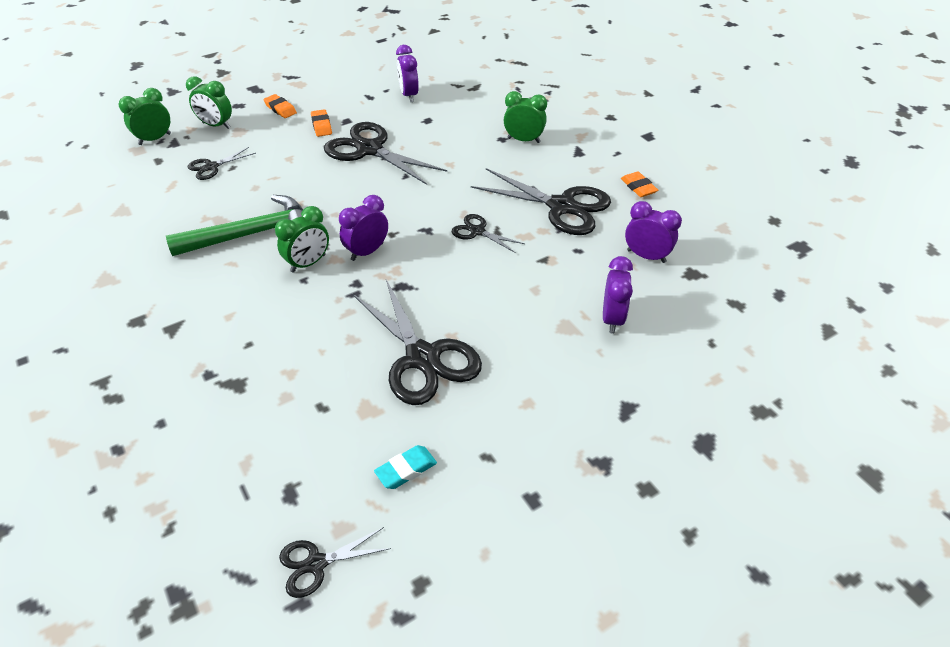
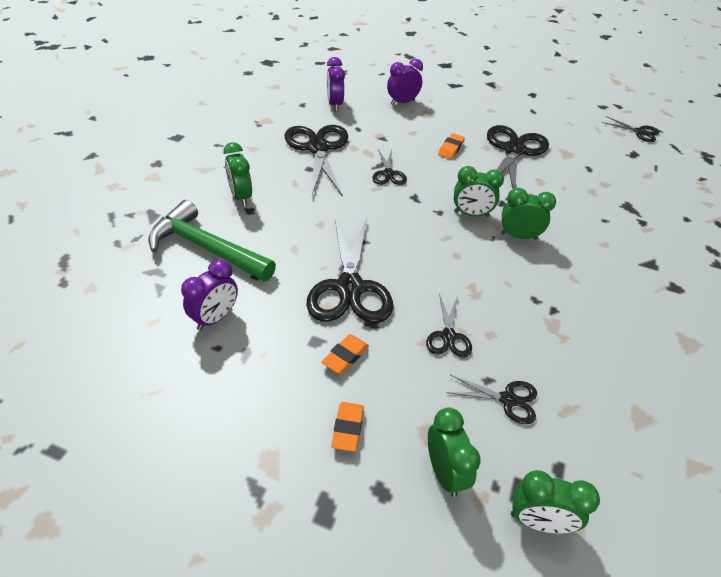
camera: 130 degrees left, 0 degrees up
green hammer [166,195,303,256] -> green hammer moved to [148,200,276,281]
purple clock [339,195,388,261] -> green clock [454,166,504,217]
turquoise eraser [374,445,437,489] -> none
orange eraser [621,172,658,197] -> orange eraser moved to [438,133,465,159]
none -> black scissors [426,293,472,358]

